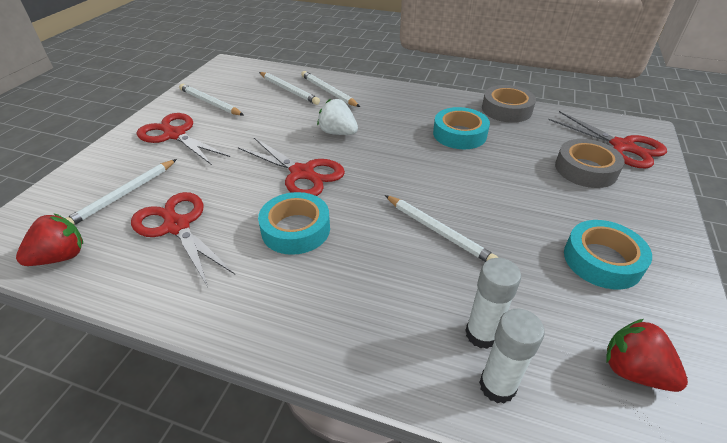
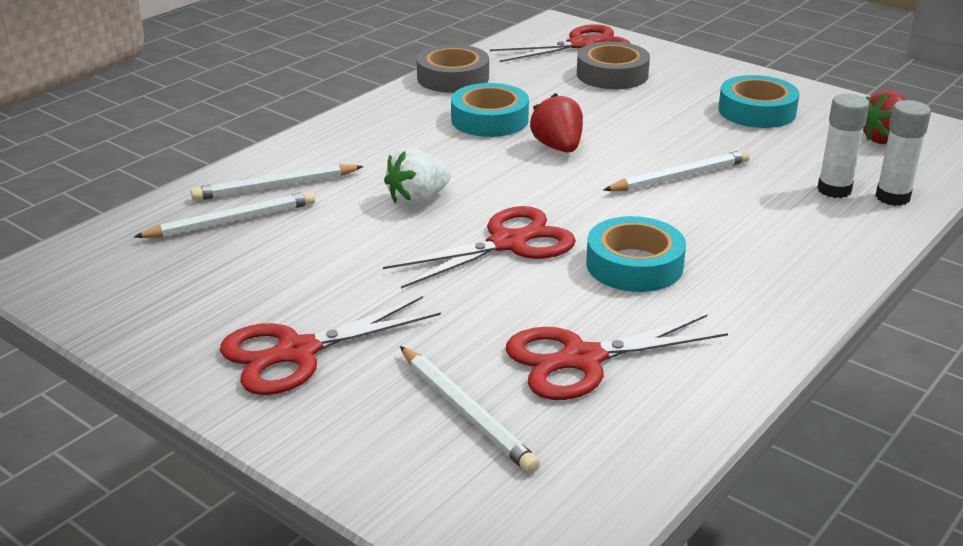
camera: 70 degrees left, 10 degrees down
red strawberry [16,214,83,266] -> red strawberry moved to [530,93,583,153]
white pencil [179,84,244,115] -> none

